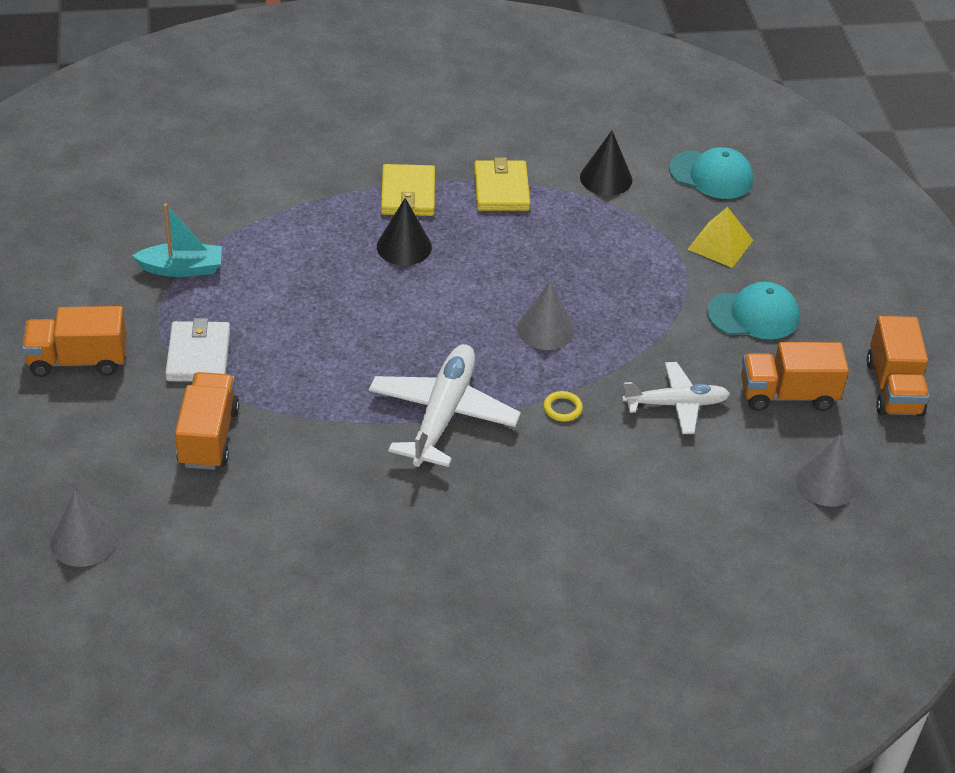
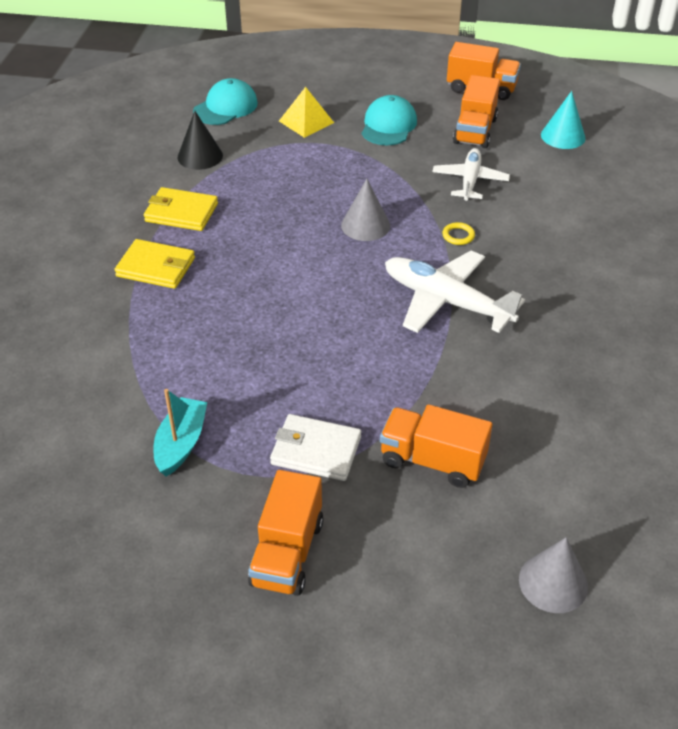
camera: 70 degrees left, 0 degrees up
black cone [377,198,432,266] -> none
grey cone [795,434,857,507] -> turquoise cone [541,91,586,149]

